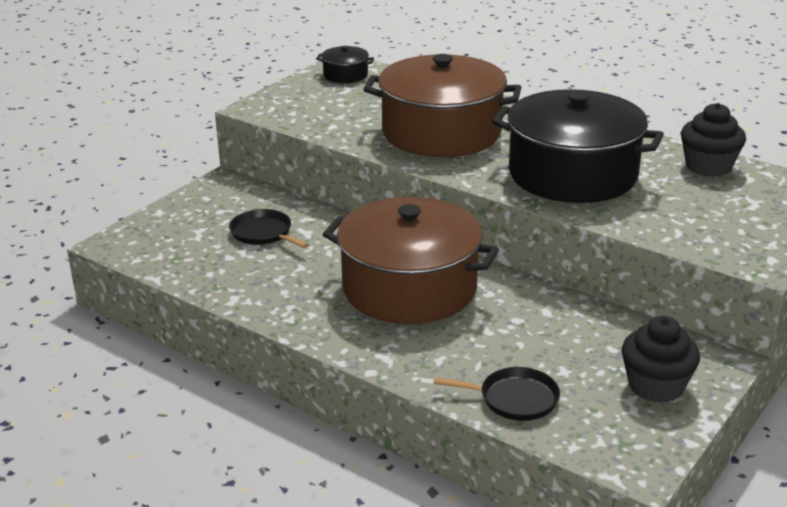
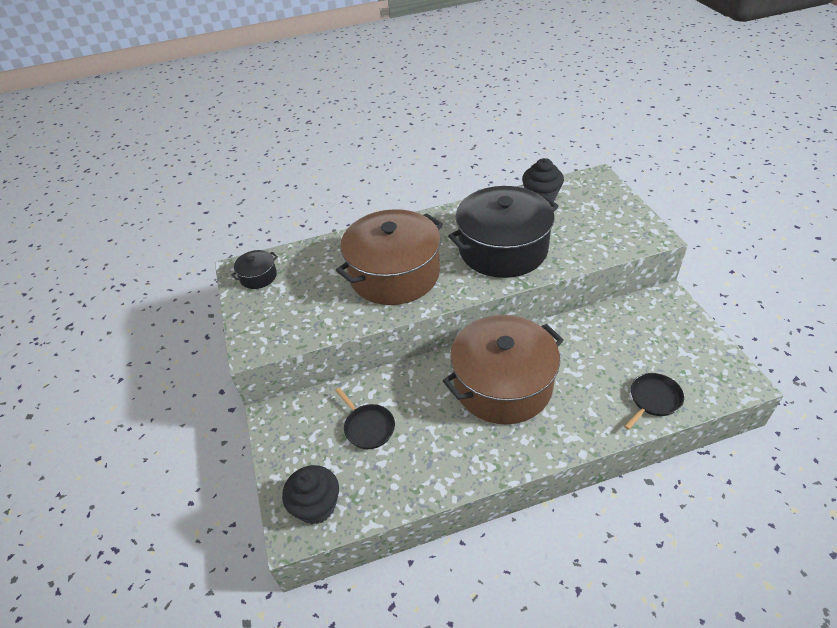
camera: 50 degrees left, 15 degrees up
black pan [229,209,308,248] -> black pan turned 120 degrees counterclockwise [335,388,395,449]
black cupcake [622,316,700,403] -> black cupcake moved to [282,465,339,524]

